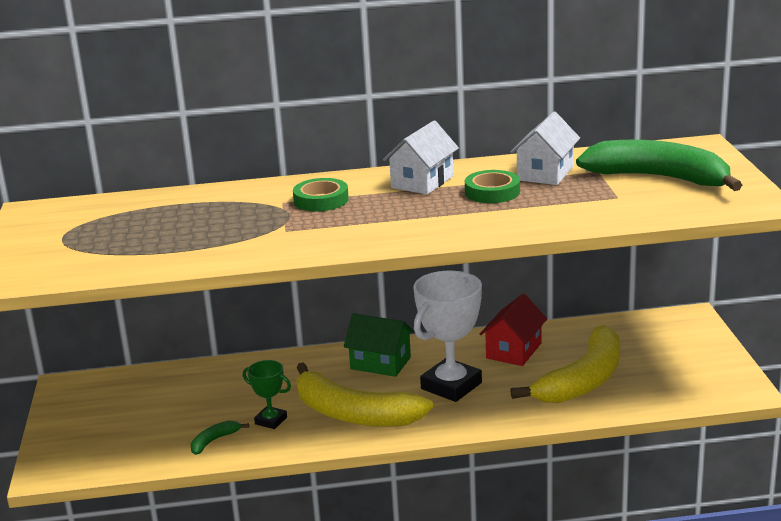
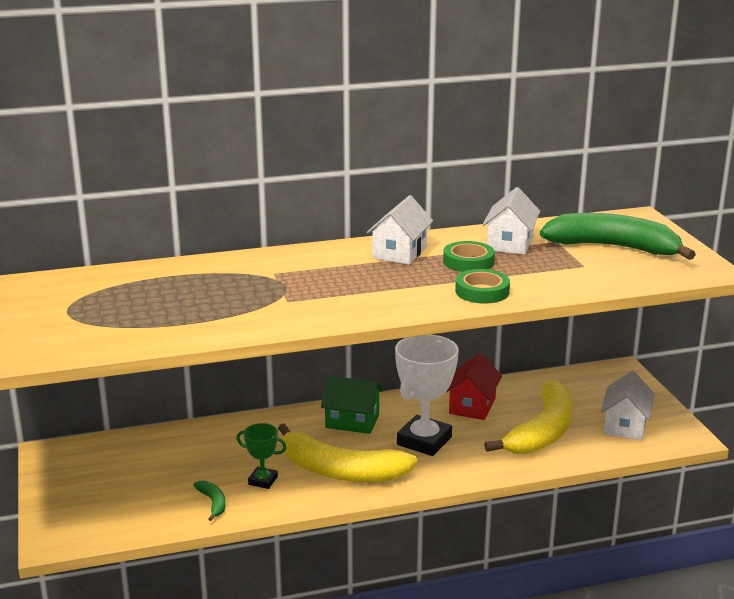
camera: 10 degrees left, 0 degrees up
green banana [191,420,249,455] -> green banana turned 120 degrees clockwise [193,481,225,521]
green tape [293,178,349,211] -> green tape moved to [455,269,510,303]
none -> white house [601,371,655,441]

